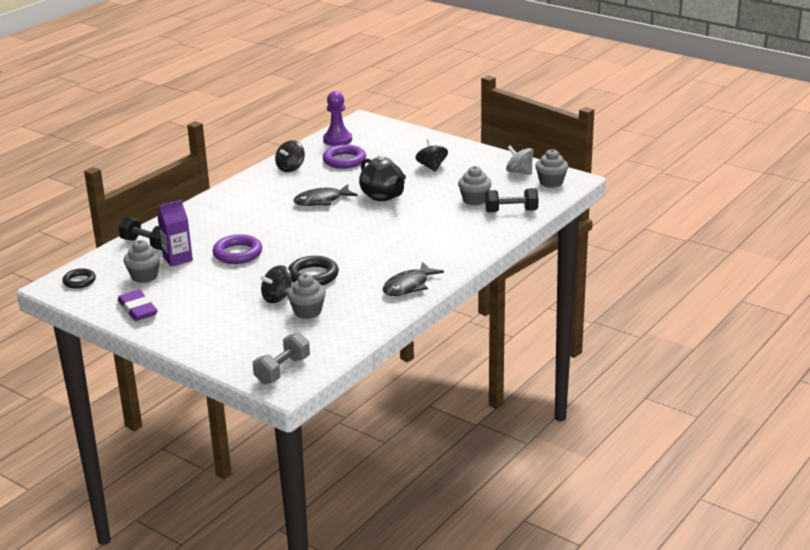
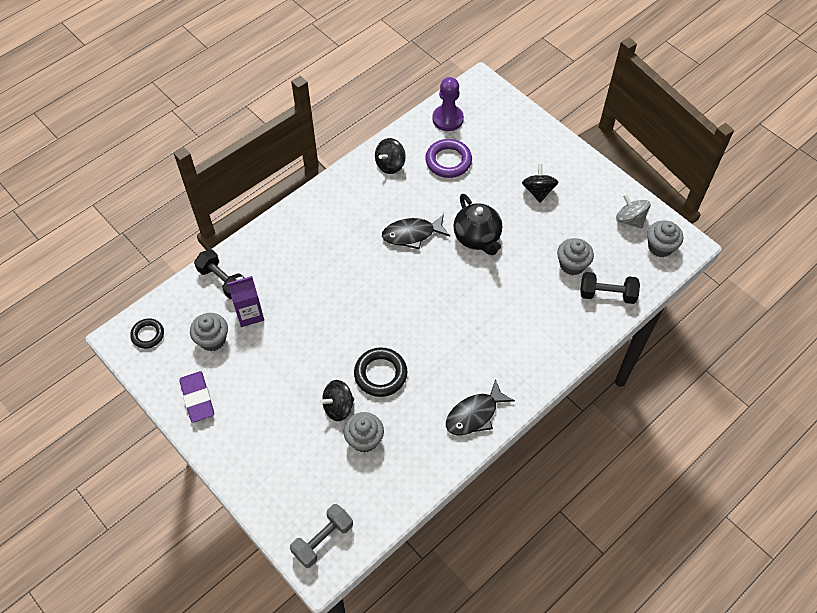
camera: 10 degrees right, 30 degrees up
purple ring [213,234,263,264] -> none

